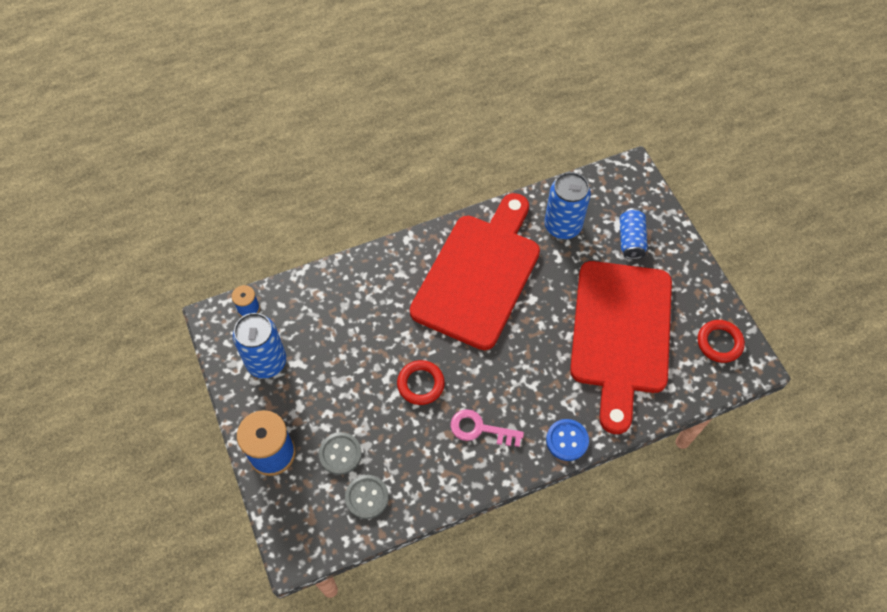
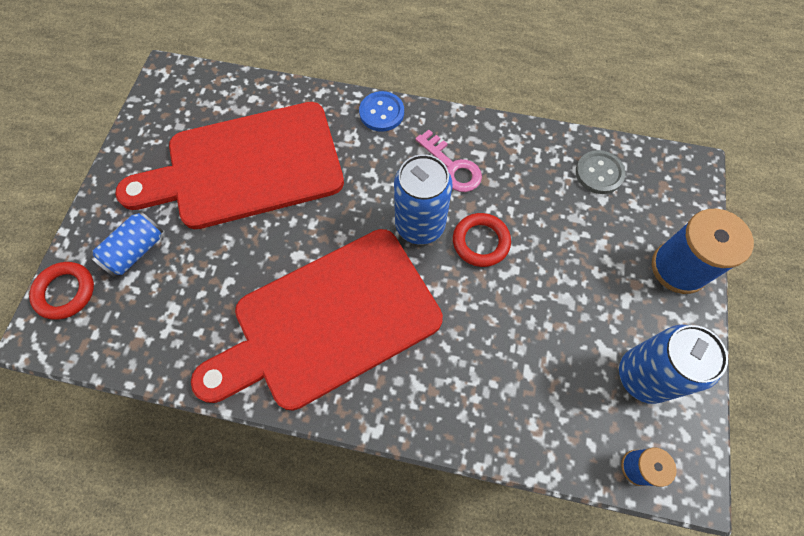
camera: 145 degrees left, 5 degrees up
grey button [319,432,362,475] -> none
blue can [545,172,591,239] -> blue can moved to [394,154,453,244]
red cutting board [570,261,672,434] -> red cutting board turned 150 degrees counterclockwise [115,102,344,229]
red ring [698,320,745,363] -> red ring moved to [29,262,94,320]

